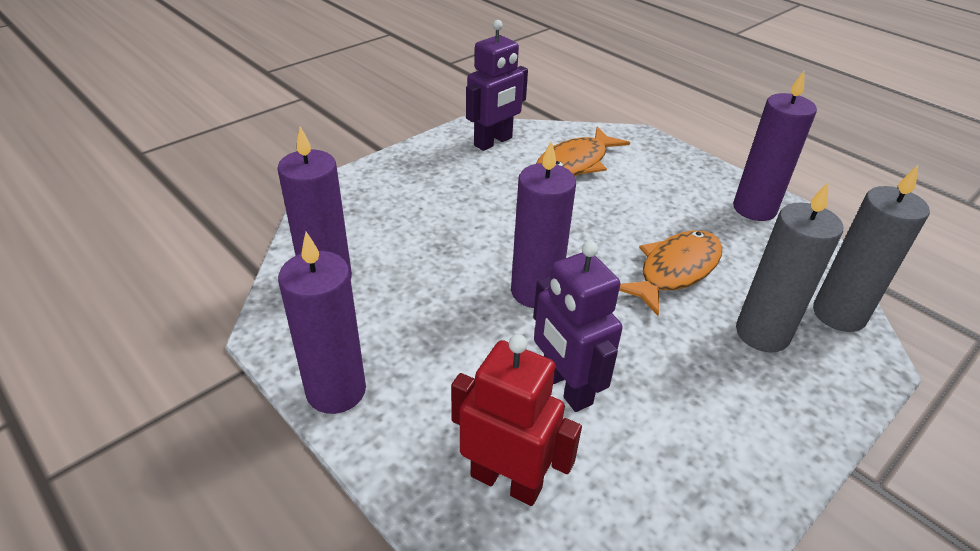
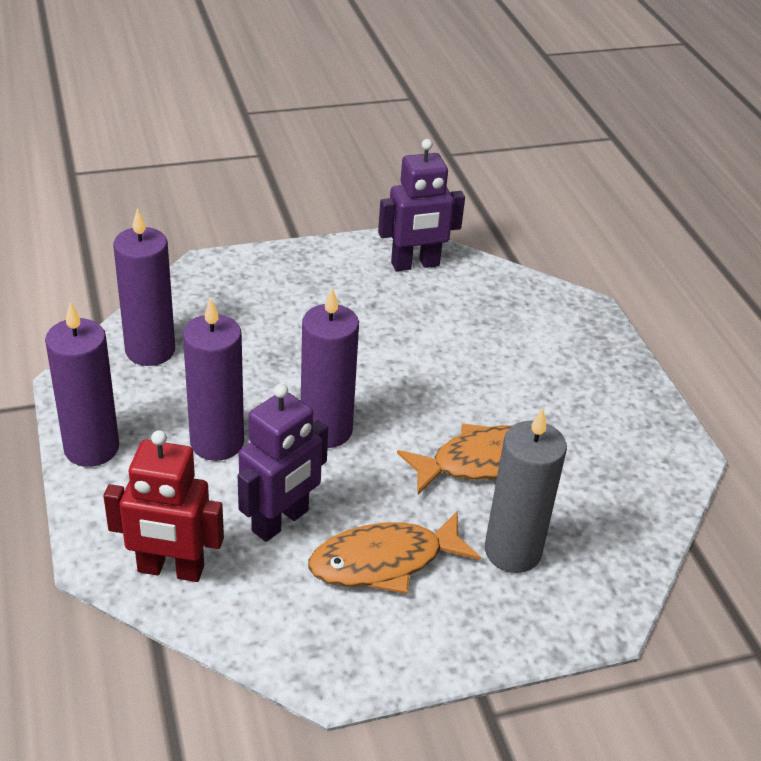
camera: 25 degrees right, 0 degrees up
red robot [451,335,582,506] -> red robot turned 135 degrees clockwise [104,430,224,582]
purple robot [533,241,623,412] -> purple robot turned 135 degrees counterclockwise [238,384,328,542]
orange fish [536,127,630,176] -> orange fish moved to [309,512,481,594]
purple candle [733,71,817,221] -> purple candle moved to [183,298,244,461]
grey candle [813,165,930,332] -> none

